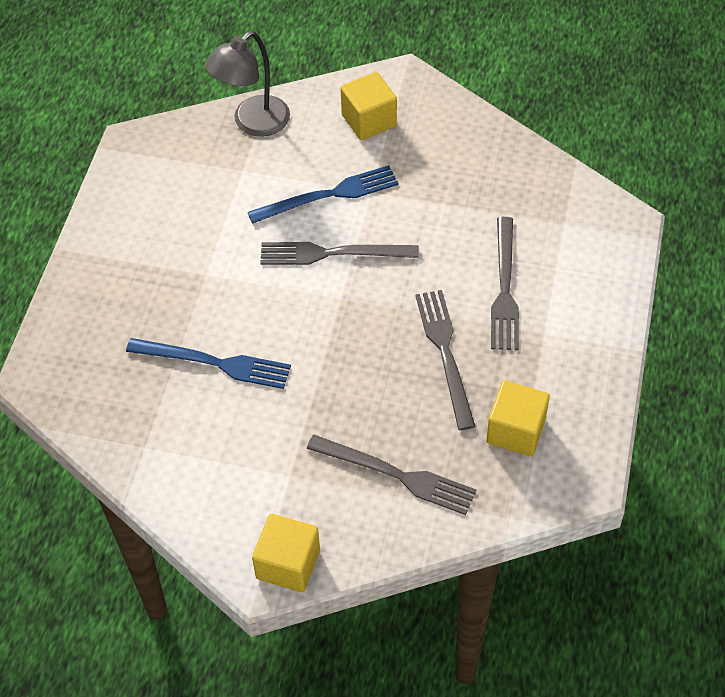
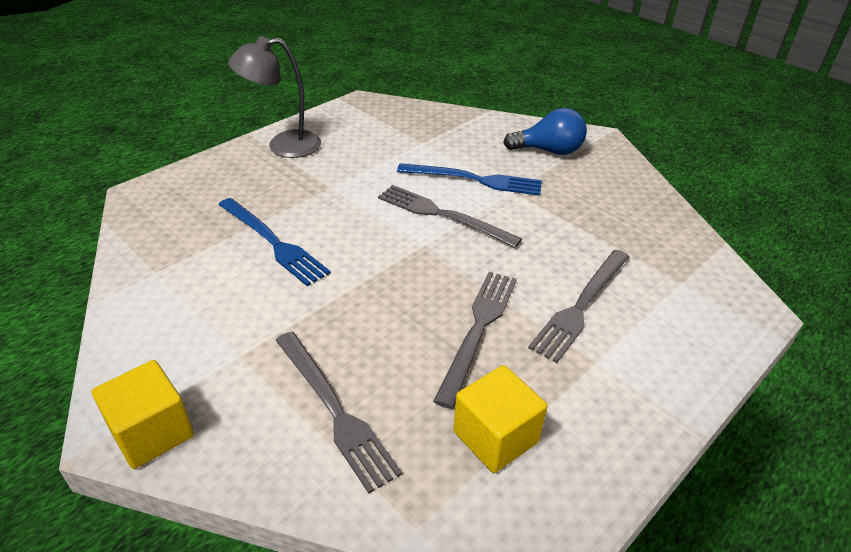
camera: 30 degrees right, 15 degrees down
grey lamp [205,31,290,137] -> grey lamp moved to [228,36,321,158]
yellow cube [340,72,397,140] -> blue light bulb [503,108,587,155]

